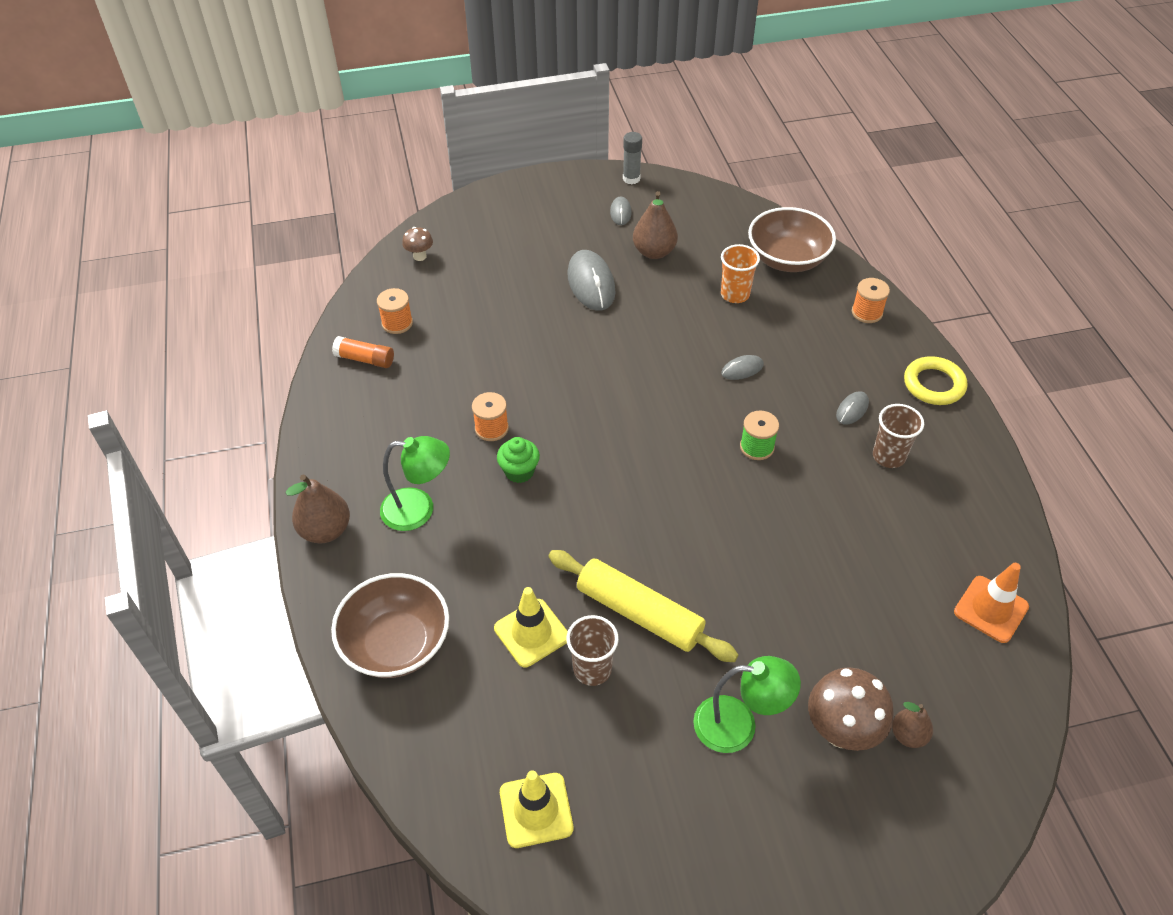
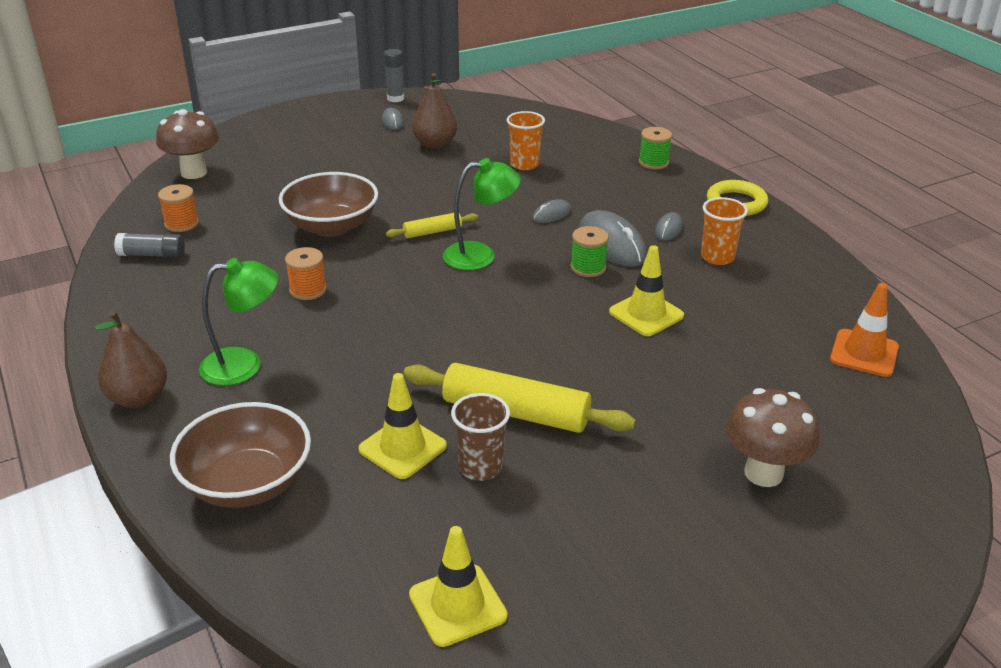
camera: 15 degrees left, 15 degrees down
orange glue stick [332,336,394,368] -> grey glue stick [114,233,185,258]
brown mushroom [402,227,433,261] -> brown mushroom [156,109,219,179], size x1.88
green cupcake [497,437,540,483] -> none
grey mouse [568,250,616,311] -> grey mouse moved to [579,210,647,267]
green lamp [693,656,801,753] -> green lamp moved to [443,158,521,270]
brown bowl [748,207,836,272] -> brown bowl moved to [279,172,378,237]
orange spool [852,278,890,323] -> green spool [639,127,672,170]
brown cup [873,404,924,468] -> orange cup [701,197,748,265]
brown pear [892,702,933,748] -> none
none -> yellow rolling pin [386,213,478,238]
none -> yellow traffic cone [609,245,684,336]

